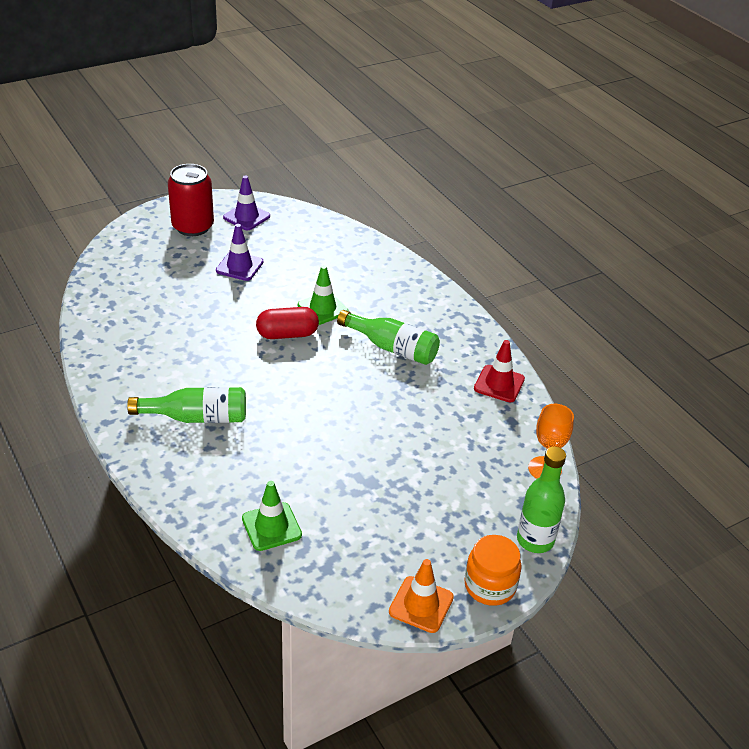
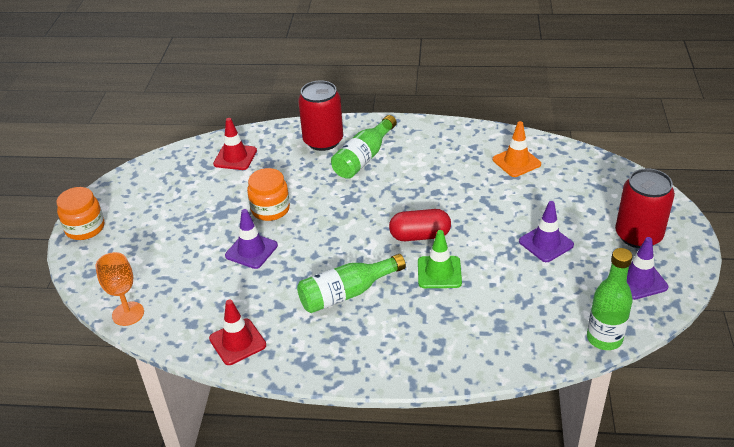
camera: 130 degrees right, 0 degrees up
green traffic cone [242,481,302,551] -> red traffic cone [213,118,257,170]
red capsule [256,307,319,339] -> red capsule turned 60 degrees clockwise [389,209,451,241]
orange traffic cone [389,559,454,633] -> orange traffic cone moved to [493,121,541,177]
green bottle [517,446,566,553] -> green bottle moved to [587,248,633,350]
none -> purple traffic cone [225,209,278,269]
none -> orange jar [247,168,290,221]
none -> red can [298,81,343,151]

